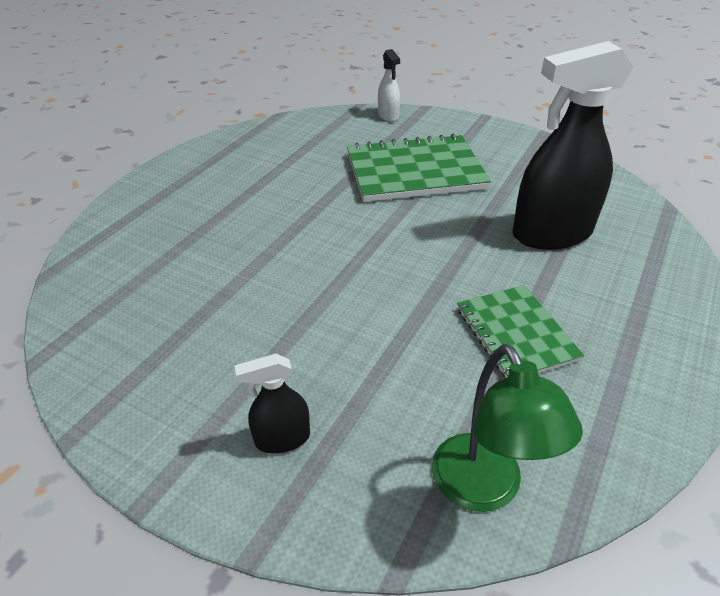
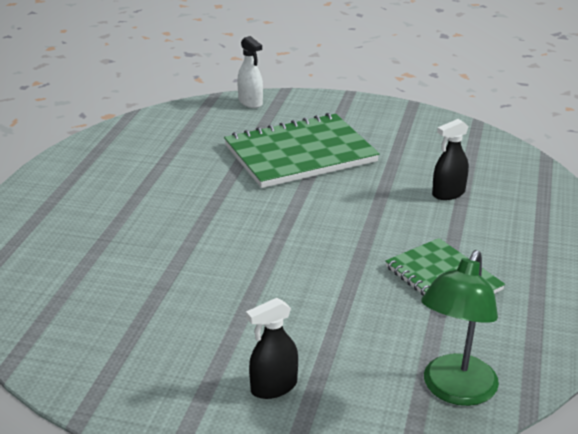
camera: 15 degrees left, 10 degrees down
green lamp [432,344,583,512] -> green lamp turned 60 degrees clockwise [421,250,499,406]
black spray bottle [512,41,633,250] -> black spray bottle [432,119,469,200], size x0.46

